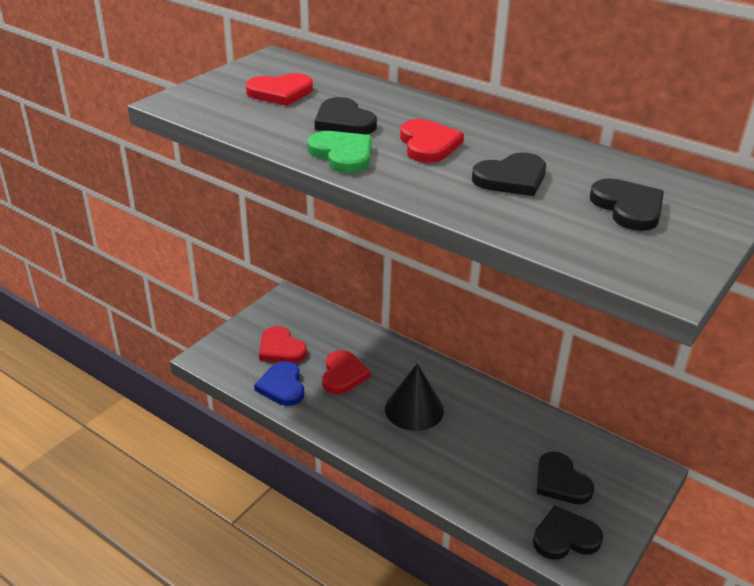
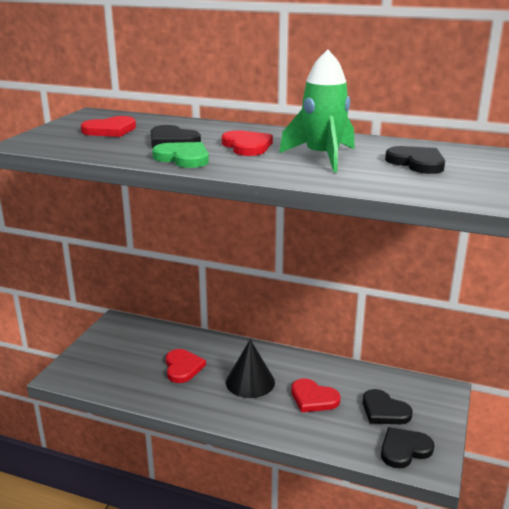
camera: 15 degrees left, 10 degrees down
blue heart [254,361,304,406] -> none
red heart [259,326,307,363] -> red heart moved to [291,379,340,413]
black heart [472,152,546,196] -> green rocket [279,49,354,172]

